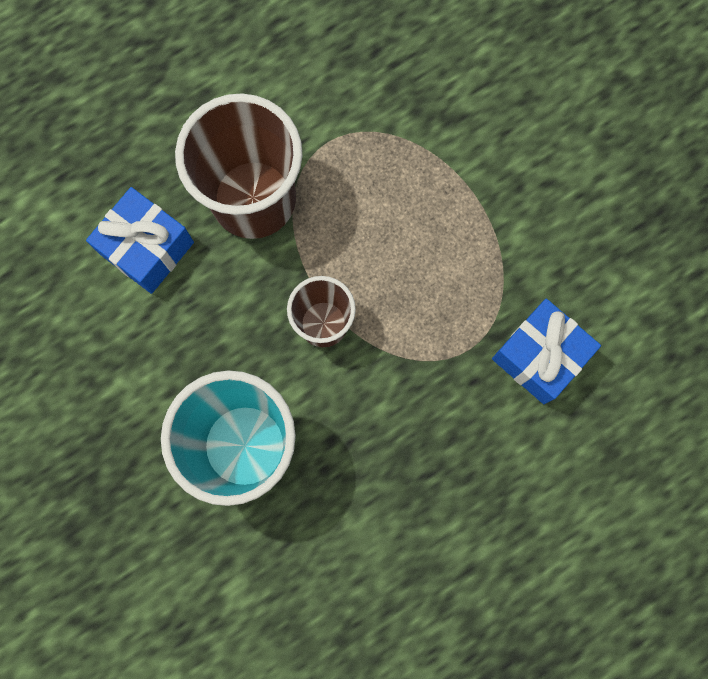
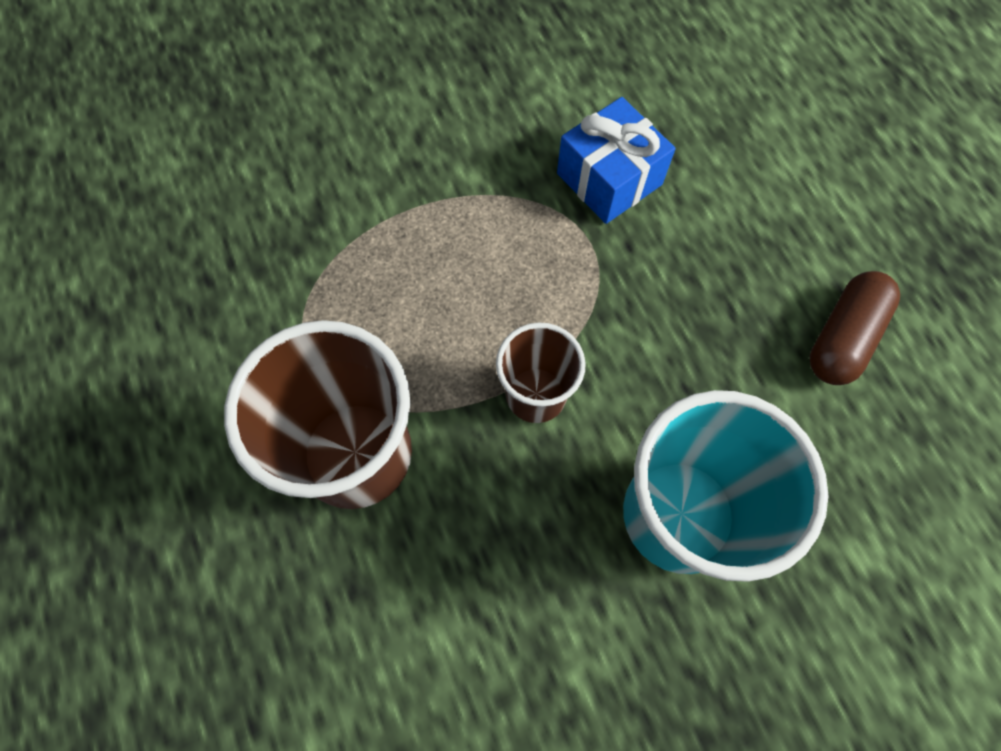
camera: 80 degrees left, 10 degrees down
blue gift [86,187,194,294] -> none
none -> brown capsule [810,271,900,385]

